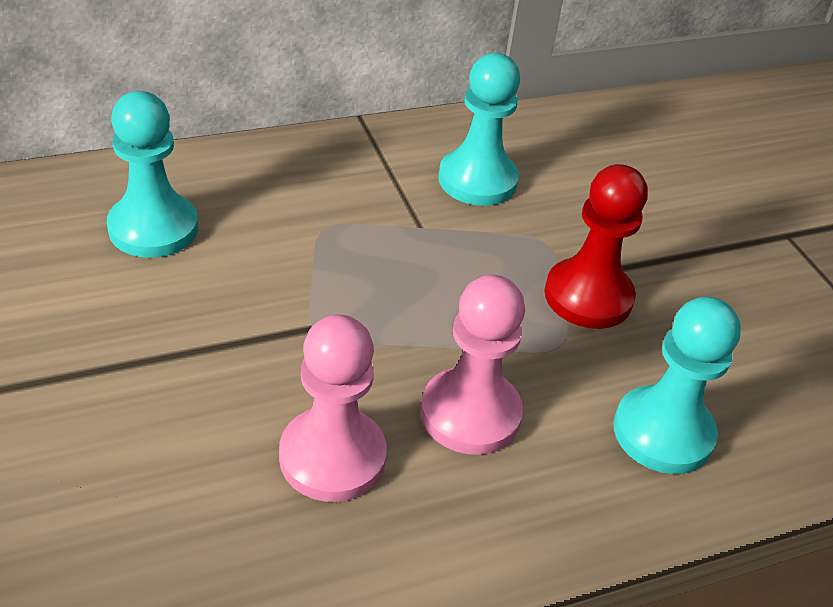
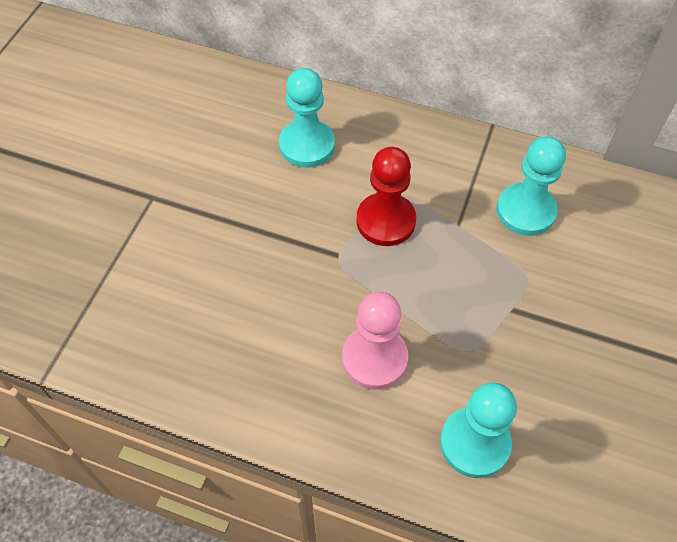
camera: 45 degrees right, 15 degrees up
pink pawn [279,315,387,502] -> none
red pawn [544,164,648,329] -> red pawn moved to [356,147,416,246]

